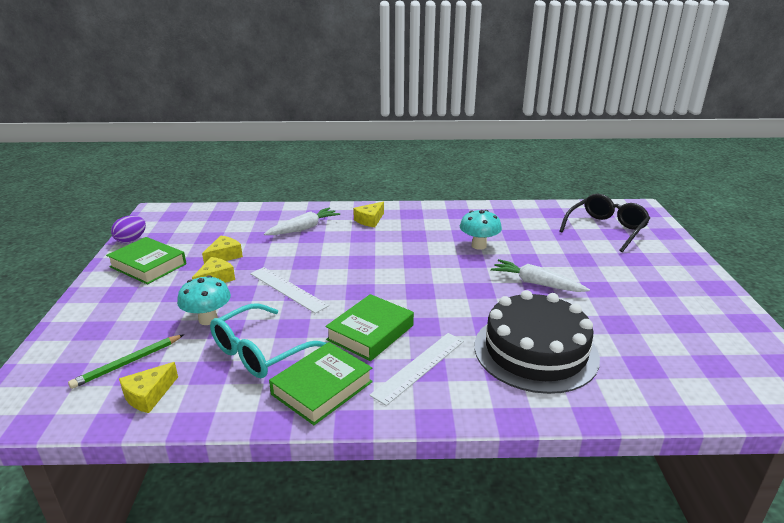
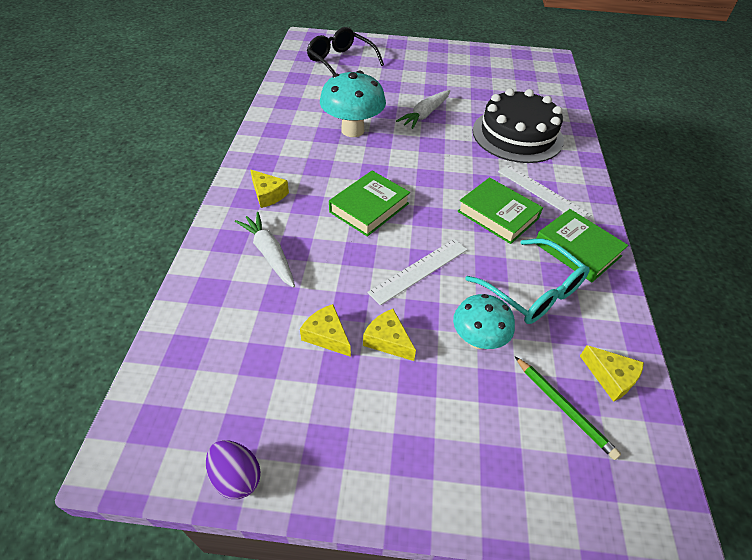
camera: 85 degrees left, 20 degrees up
green book [106,237,186,284] -> green book moved to [329,171,410,237]
turquoise mushroom [460,210,502,250] -> turquoise mushroom [320,71,386,137], size x1.56

